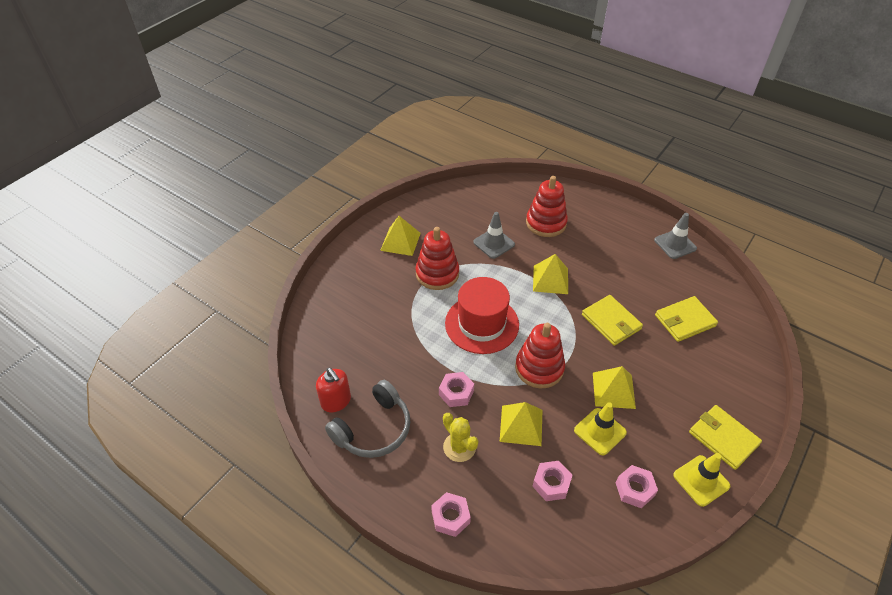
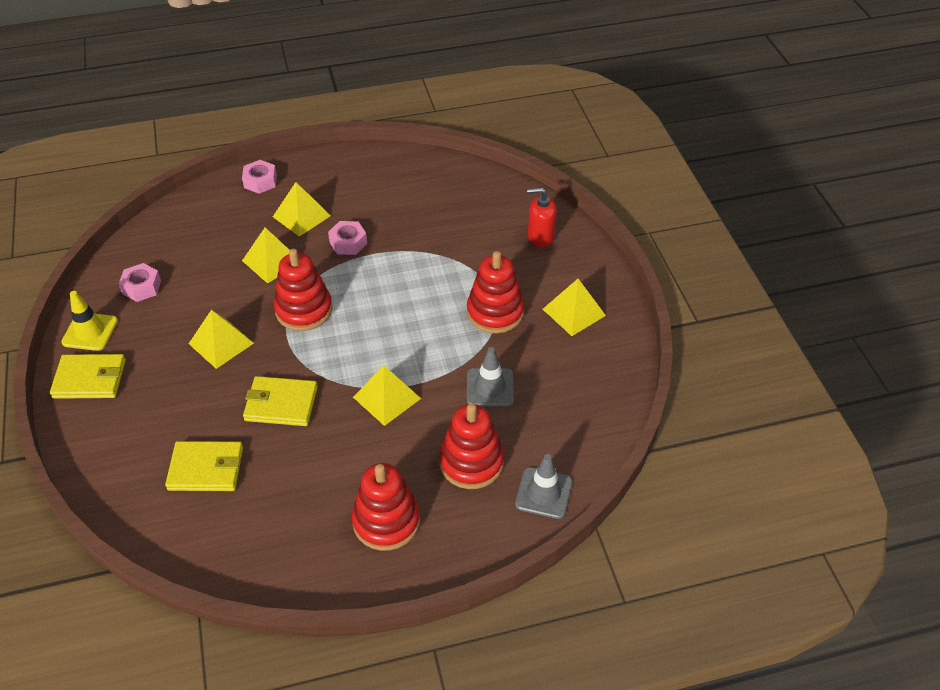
camera: 130 degrees right, 0 degrees up
red soap dispenser [316,368,351,412] -> red soap dispenser moved to [527,187,557,248]
grey headphones [325,380,411,458] -> none
yellow cactus [443,413,478,462] -> yellow pyramid [273,182,331,237]
red hat [445,277,519,354] -> none
pink nut [532,461,573,501] -> none
yellow traffic cone [574,402,627,455] -> none
grey traffic cone [654,213,697,259] -> grey traffic cone moved to [515,454,573,519]
yellow wallet [655,296,718,342] -> yellow wallet turned 75 degrees clockwise [165,441,243,491]
none -> red stacking toy [351,463,420,551]

